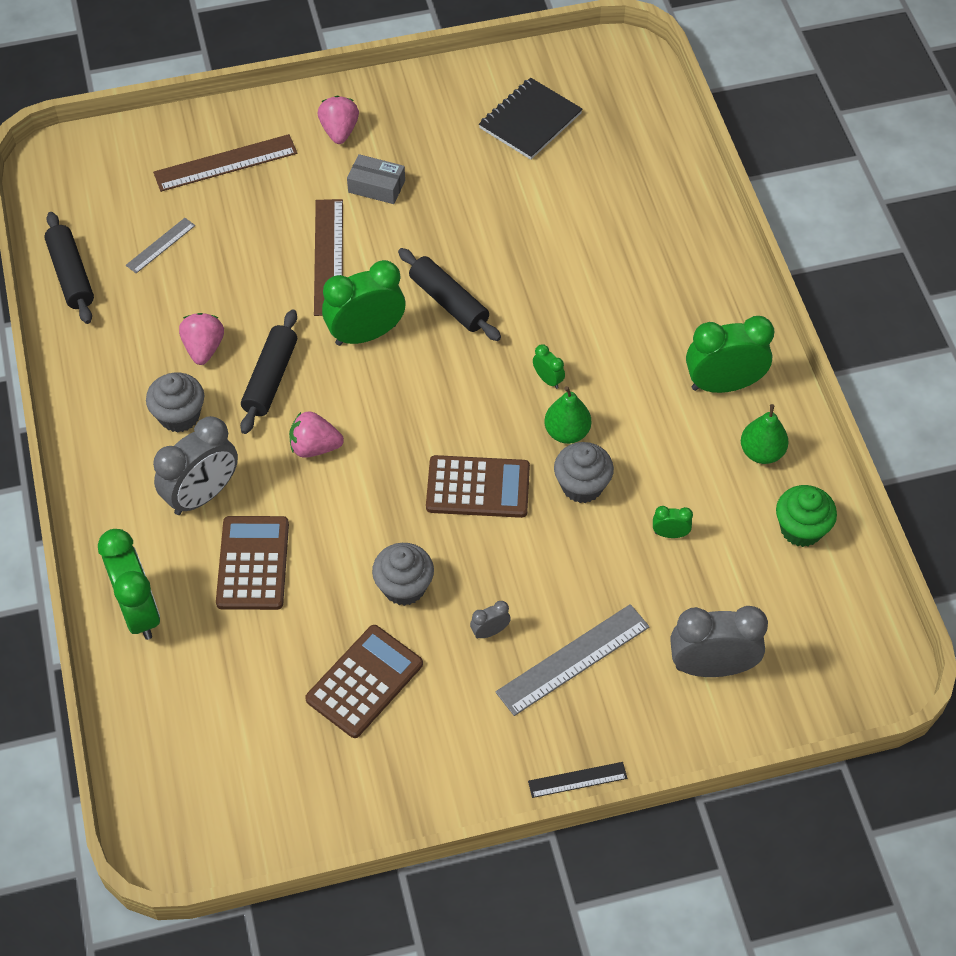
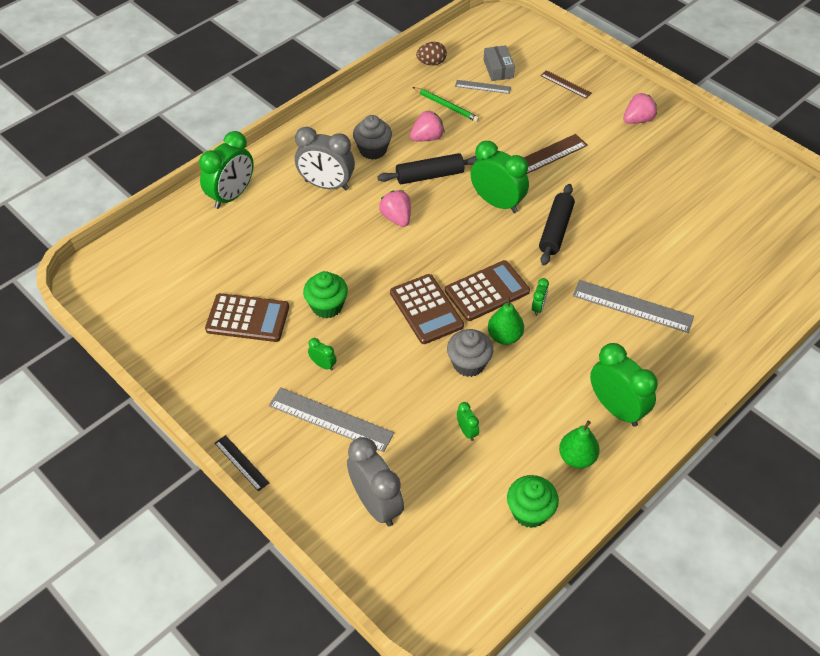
camera: 60 degrees right, 5 degrees down
black rolling pin [44,212,94,324] -> brown egg [416,42,447,66]
brown ruler [153,134,297,192] -> brown ruler [540,70,592,99], size x0.56
brown calculator [216,516,289,610] -> brown calculator moved to [445,260,530,321]
grey box [347,154,405,204] -> grey box moved to [484,45,515,81]
grey cupcake [372,543,434,606] -> green cupcake [303,271,348,318]
grey clock [470,601,511,639] -> green clock [308,338,337,371]
black notebook [479,78,582,160] -> none
none -> green pencil [413,87,479,122]
none -> grey ruler [573,280,694,333]

